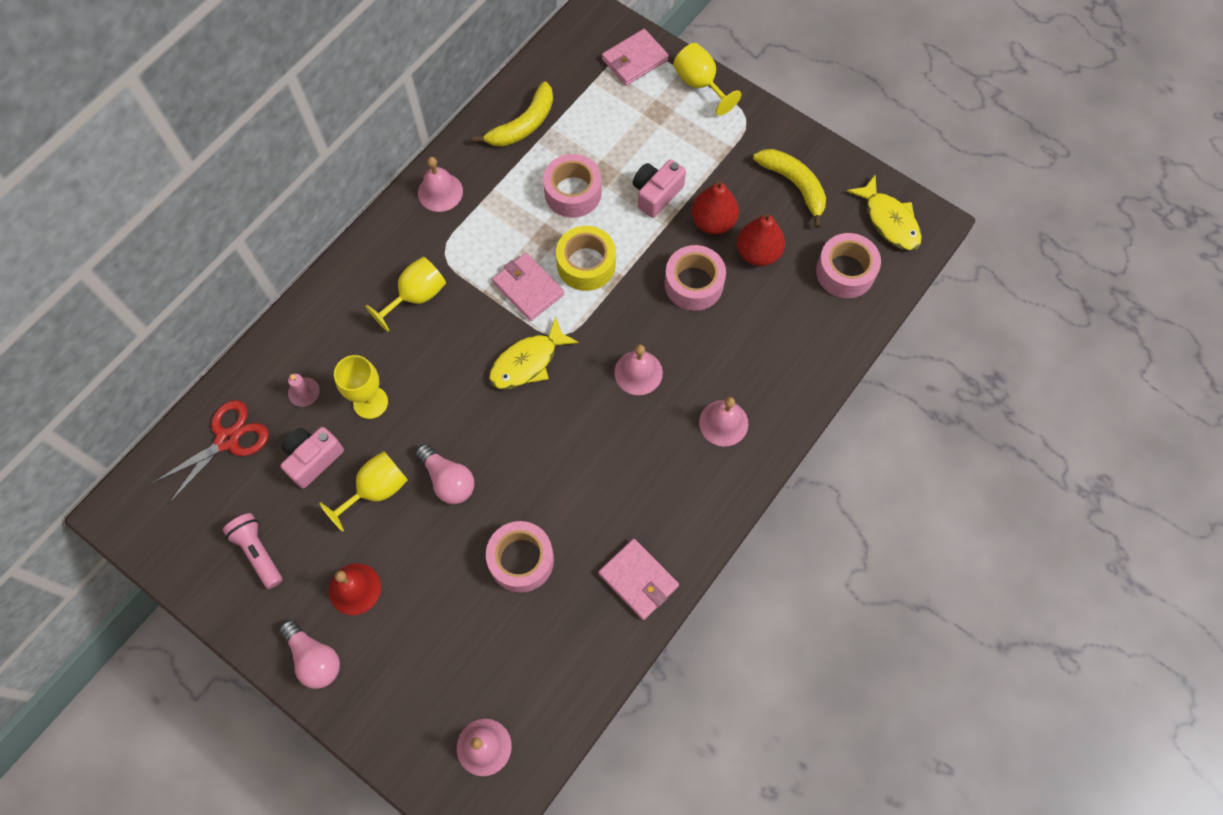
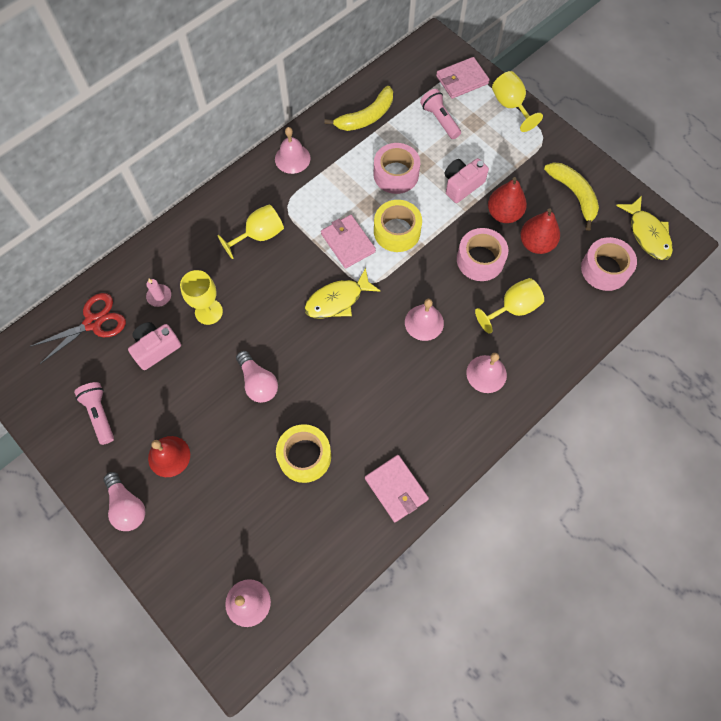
camera: 10 degrees right, 0 degrees up
yellow goblet [319,451,408,532] -> yellow goblet moved to [475,278,544,334]
pink tape [486,521,554,593] -> yellow tape [276,424,331,483]
none -> pink flashlight [420,89,461,139]

